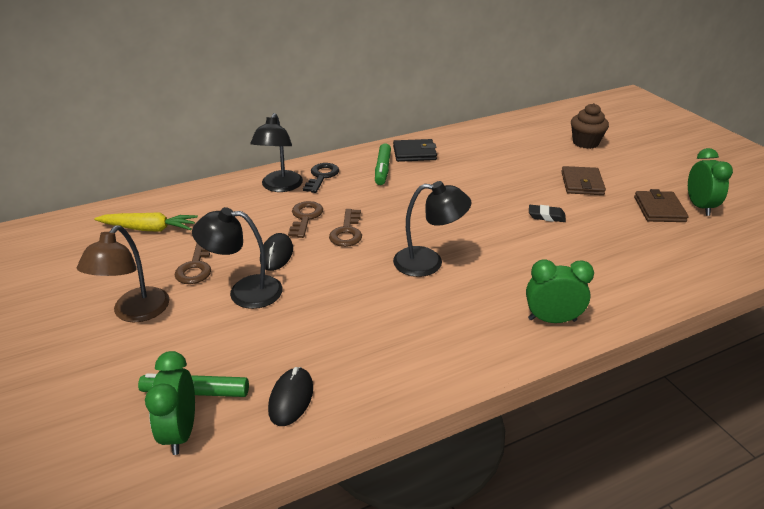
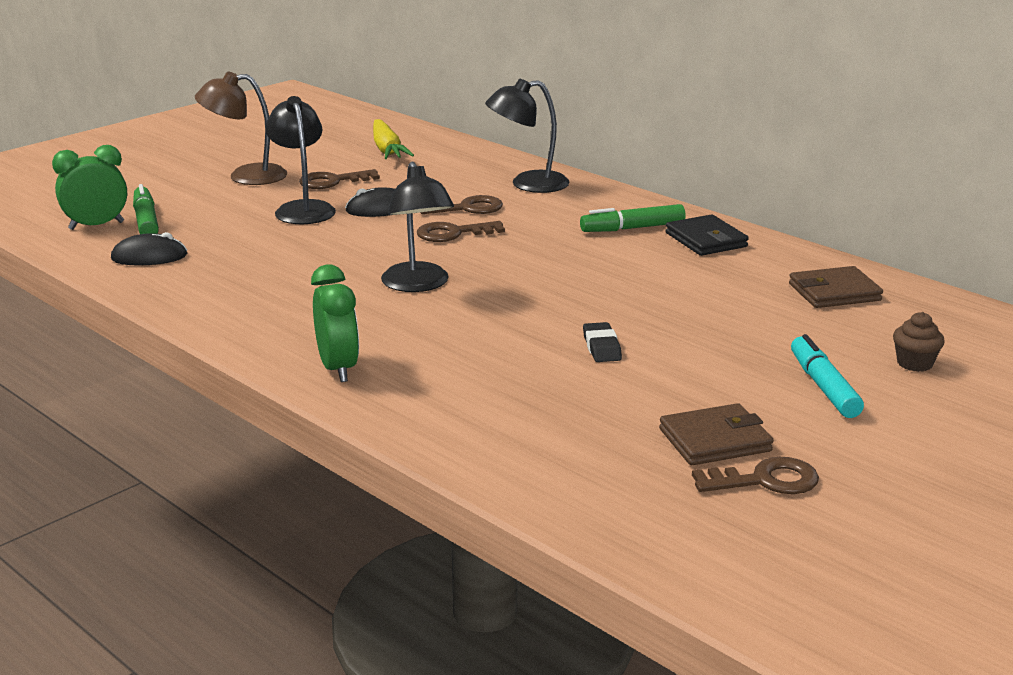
camera: 70 degrees right, 10 degrees down
black key [303,163,339,193] -> none
brown wallet [561,166,606,195] -> brown wallet moved to [789,266,883,308]
brown cupcake [571,103,609,149] -> brown cupcake [893,312,945,372], size x0.65
green clock [688,148,733,216] -> brown key [692,457,819,494]
none -> turquoise marker [791,334,864,418]

